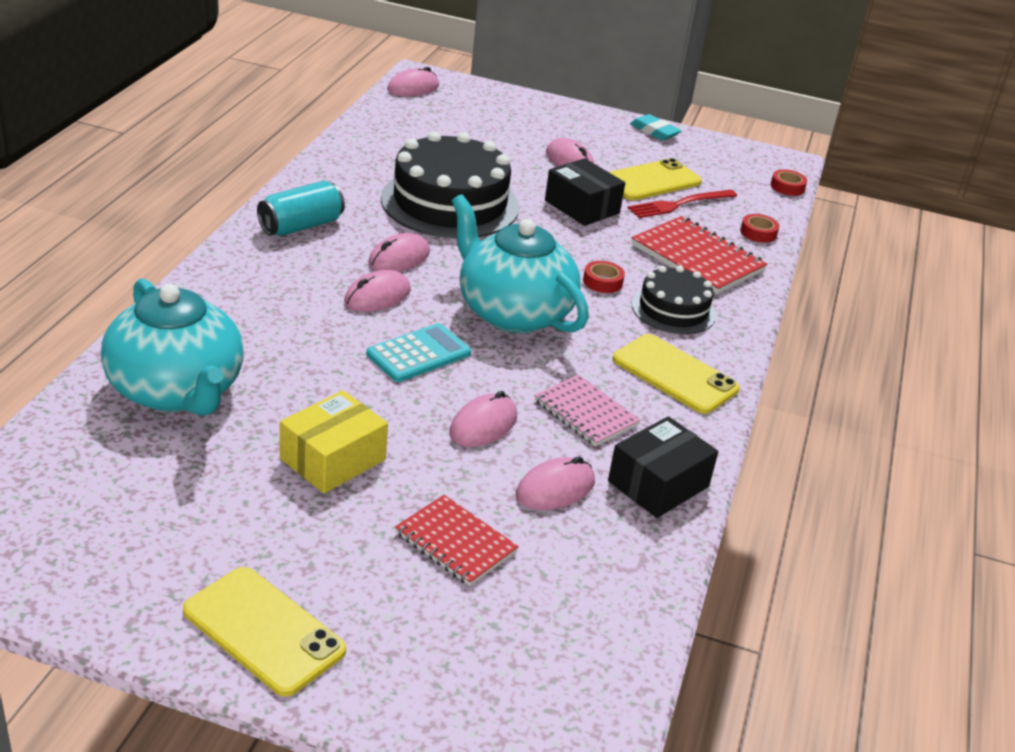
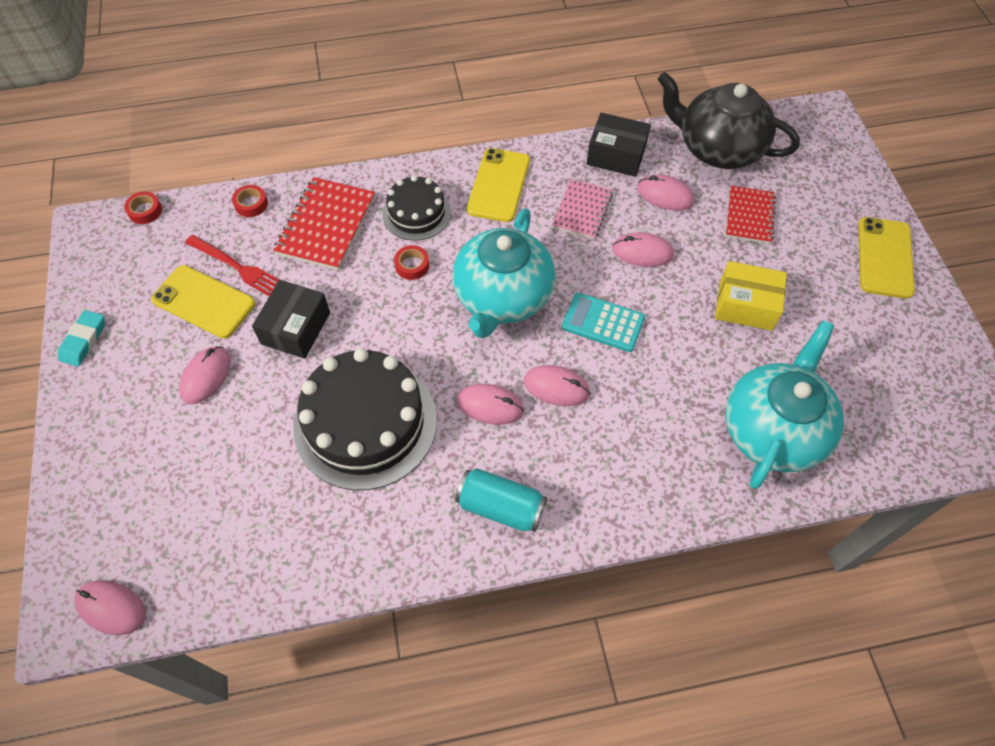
camera: 115 degrees left, 25 degrees up
none -> black teapot [658,72,800,169]

